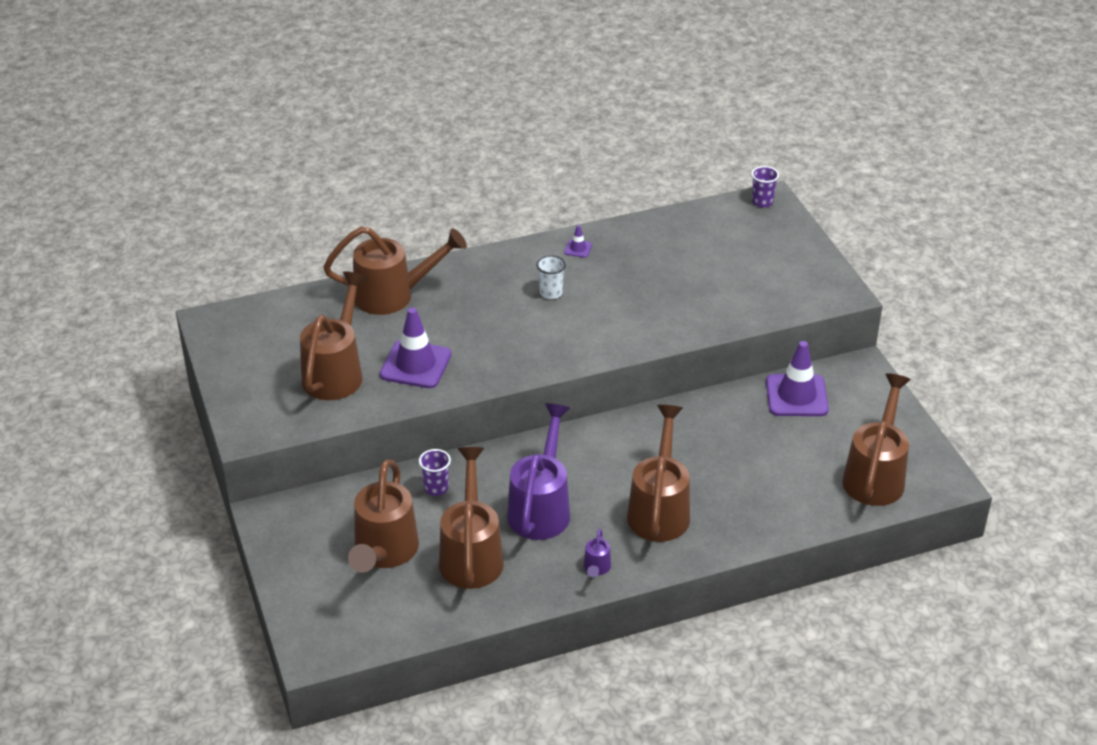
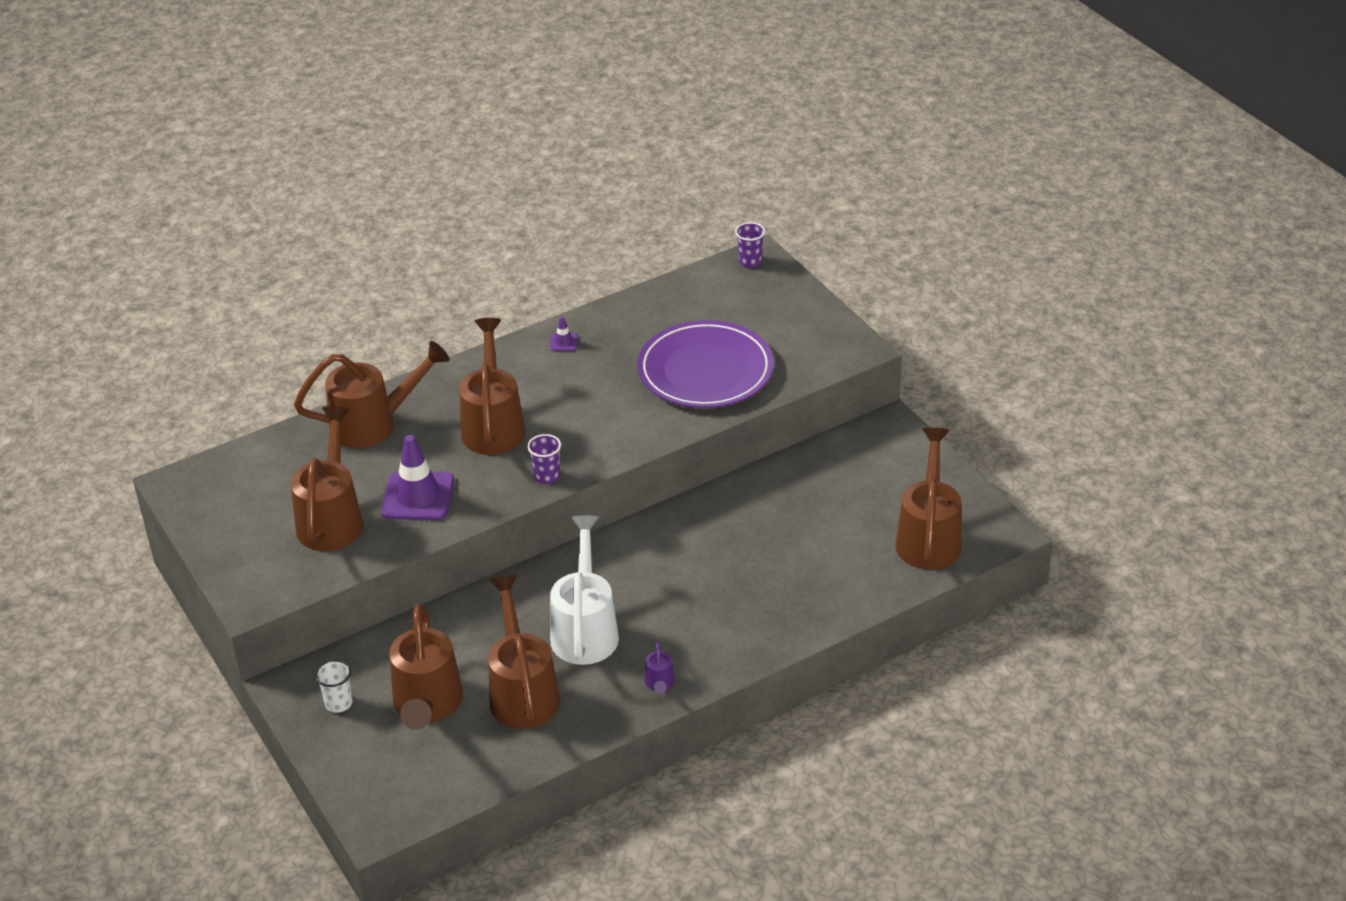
camera: 10 degrees left, 0 degrees up
purple cup [419,449,451,496] -> purple cup moved to [527,434,561,484]
purple watering can [507,403,570,540] -> white watering can [550,515,619,665]
white cup [536,255,566,299] -> white cup moved to [315,660,353,713]
brown watering can [627,405,690,542] -> brown watering can moved to [459,318,525,455]
purple traffic cone [766,341,829,416] -> none
none -> purple plate [638,320,774,408]

